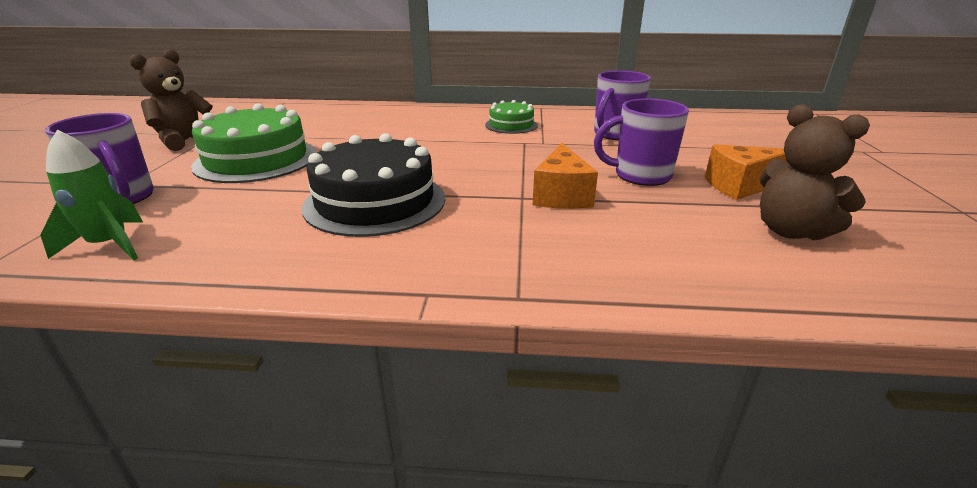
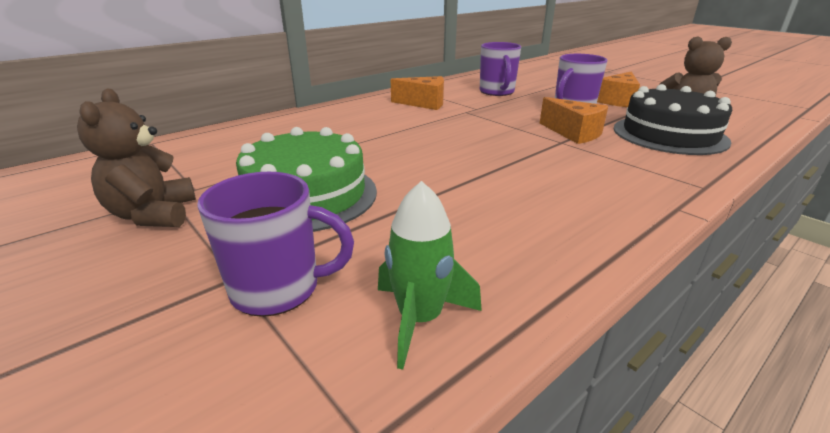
camera: 45 degrees left, 0 degrees up
black cake [302,133,445,237] -> black cake moved to [614,84,732,155]
green cake [485,100,538,134] -> orange cheese [391,76,444,110]

